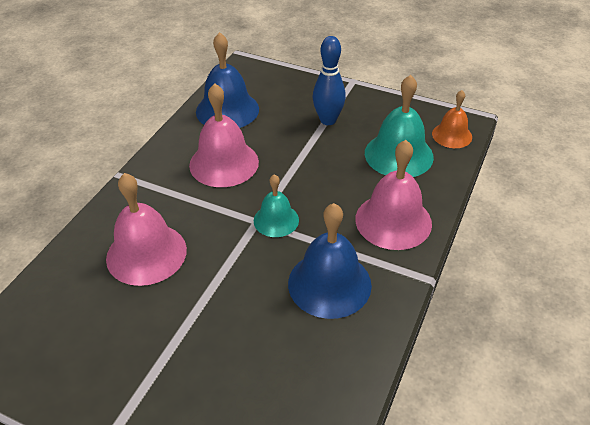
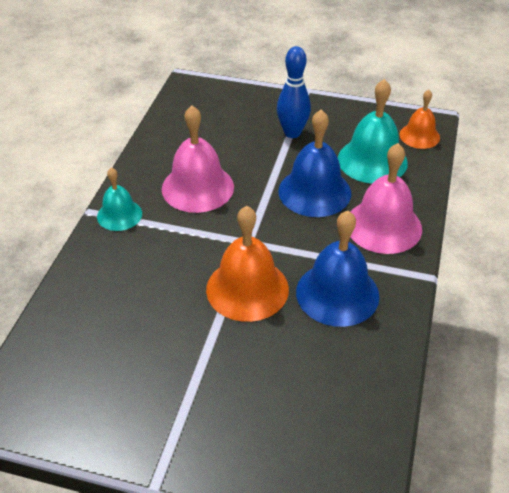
camera: 10 degrees left, 0 degrees up
pink bell [106,173,187,286] -> none
blue bell [196,32,259,128] -> blue bell moved to [278,109,351,217]
turquoise bell [254,174,299,237] -> turquoise bell moved to [97,168,142,231]
none -> orange bell [206,206,289,322]

